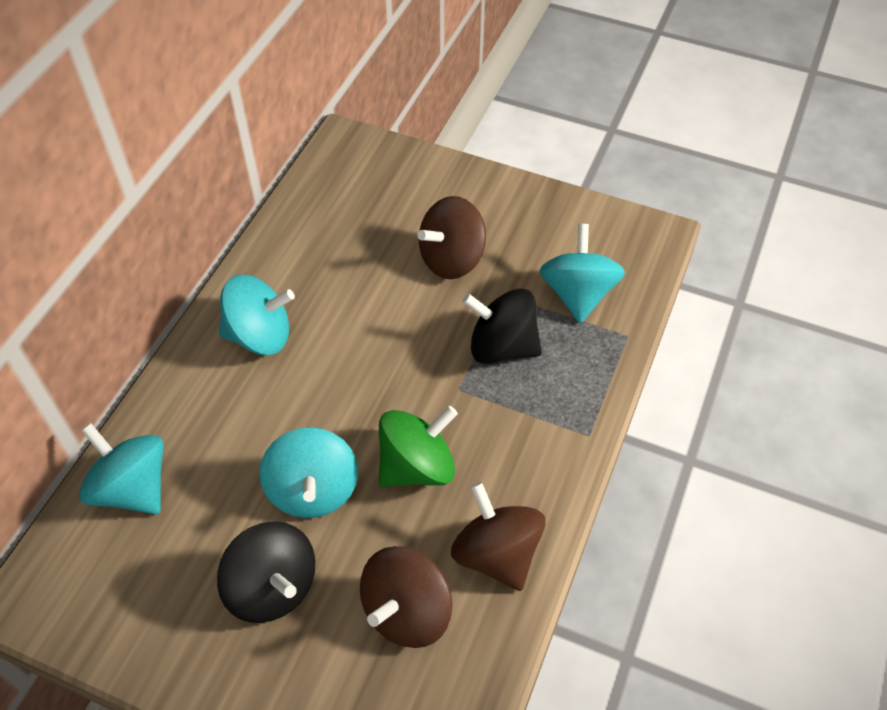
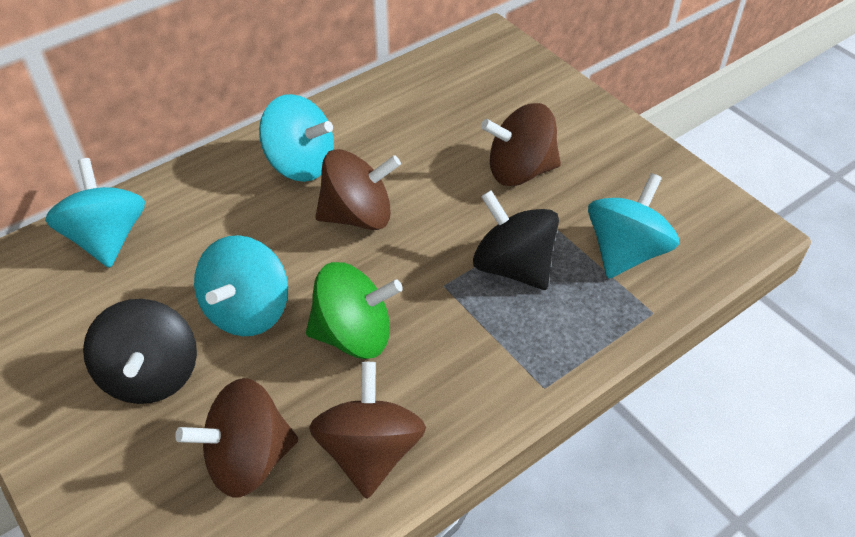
camera: 30 degrees right, 5 degrees down
none -> brown spinning top [315,149,401,230]

